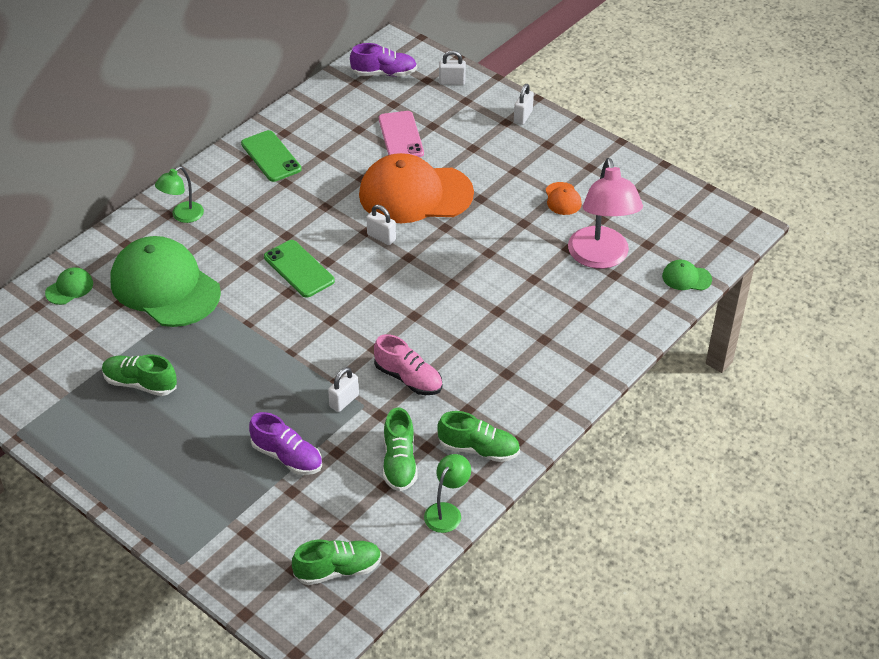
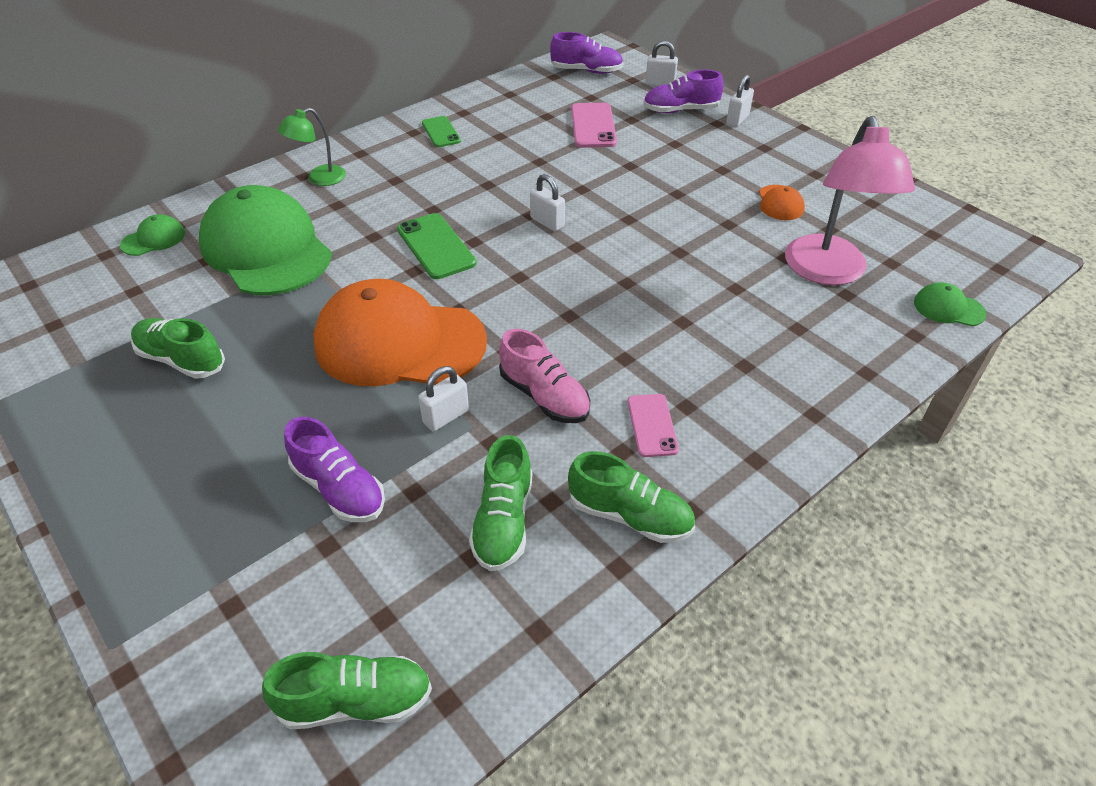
camera: 10 degrees right, 0 degrees up
green phone [241,130,302,182] -> green phone [422,116,461,147], size x0.65
orange cap [359,153,474,223] -> orange cap moved to [313,279,487,386]
green lamp [424,454,471,533] -> none
none -> pink phone [628,394,679,457]
none -> purple shoe [643,70,723,113]

